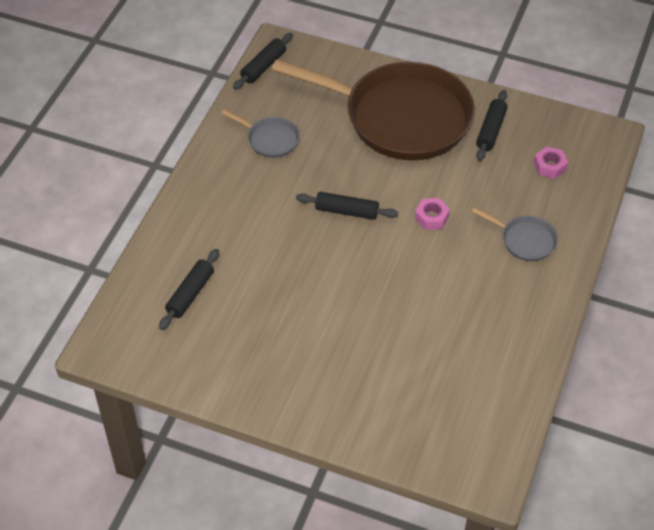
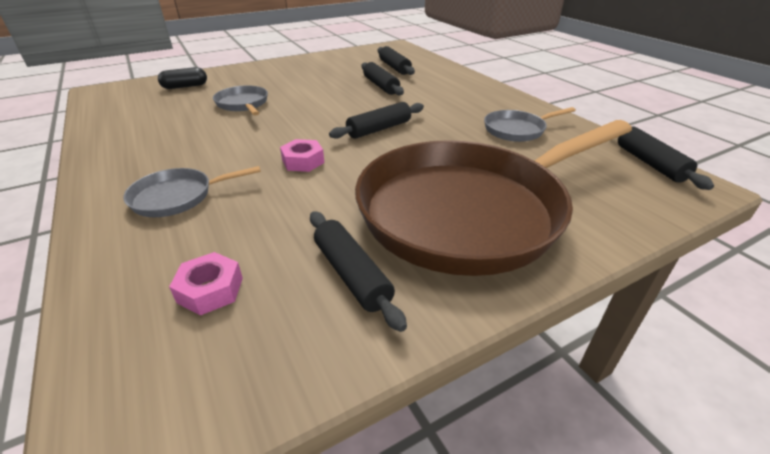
camera: 130 degrees right, 15 degrees down
none -> black capsule [158,67,207,89]
none -> grey pan [213,85,268,116]
none -> black rolling pin [361,62,404,95]

